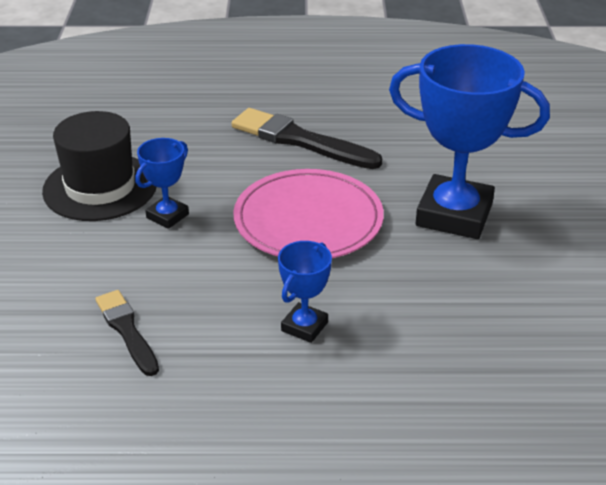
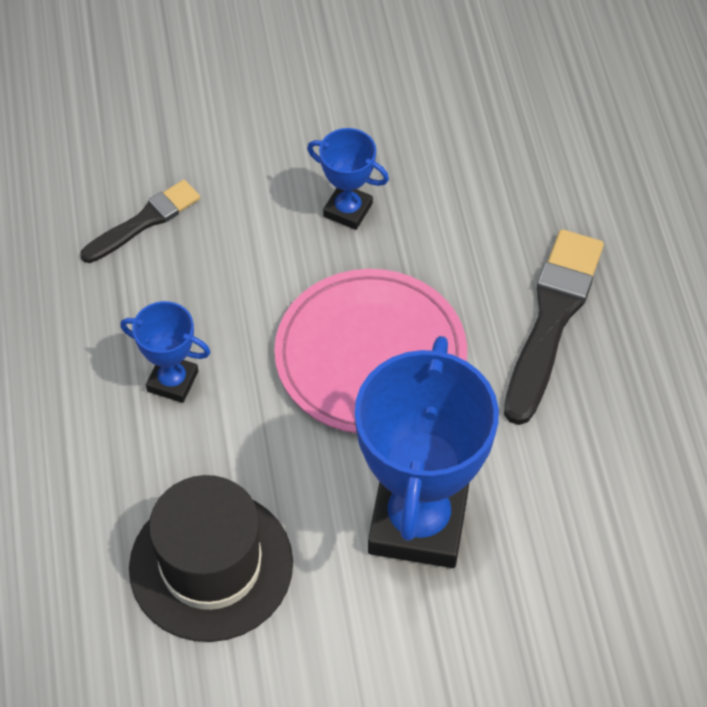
camera: 80 degrees right, 20 degrees up
black hat [42,111,157,221] -> black hat moved to [129,475,293,642]

